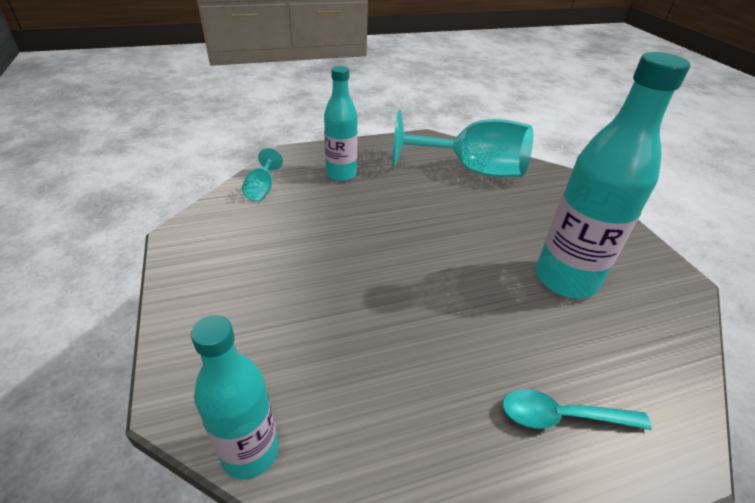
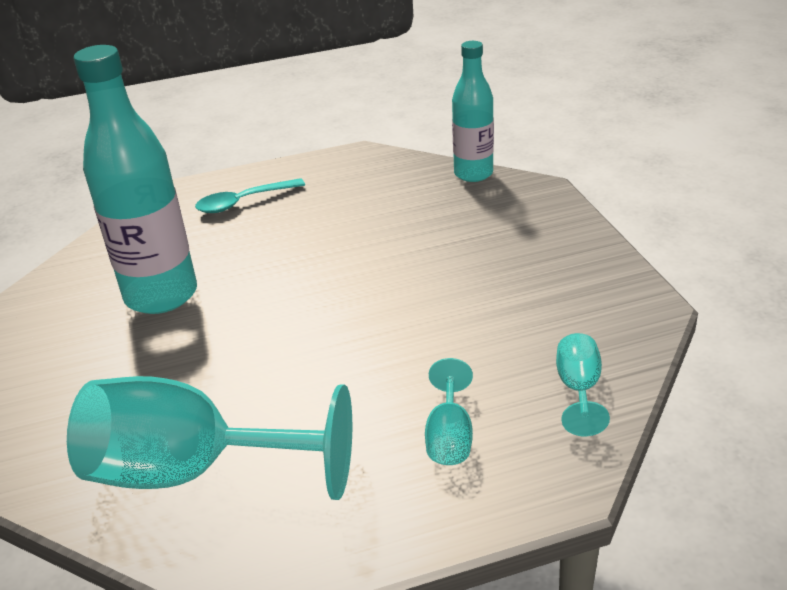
camera: 175 degrees left, 5 degrees down
turquoise bottle [324,66,358,181] -> turquoise goblet [425,358,473,465]
turquoise spoon [502,389,652,430] -> turquoise spoon turned 150 degrees clockwise [195,178,305,213]

